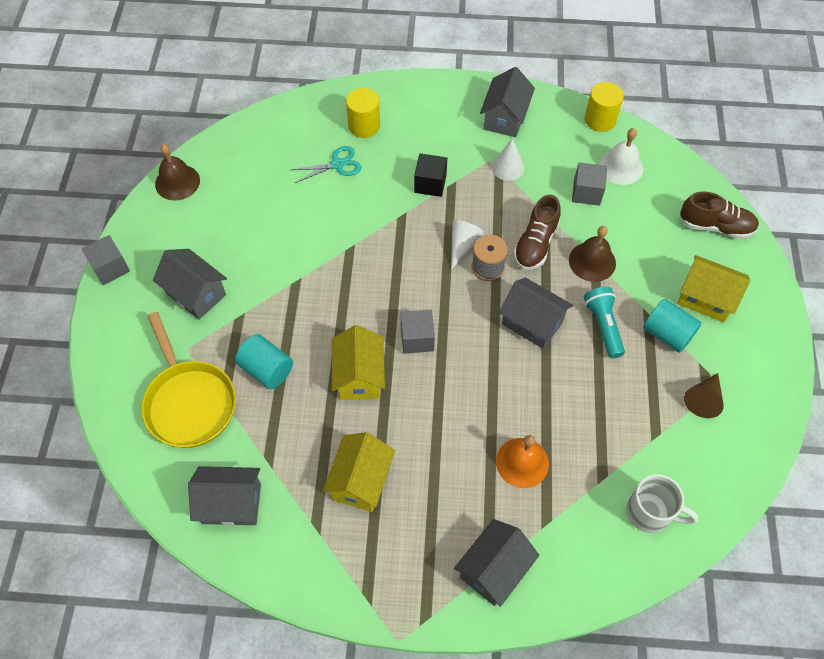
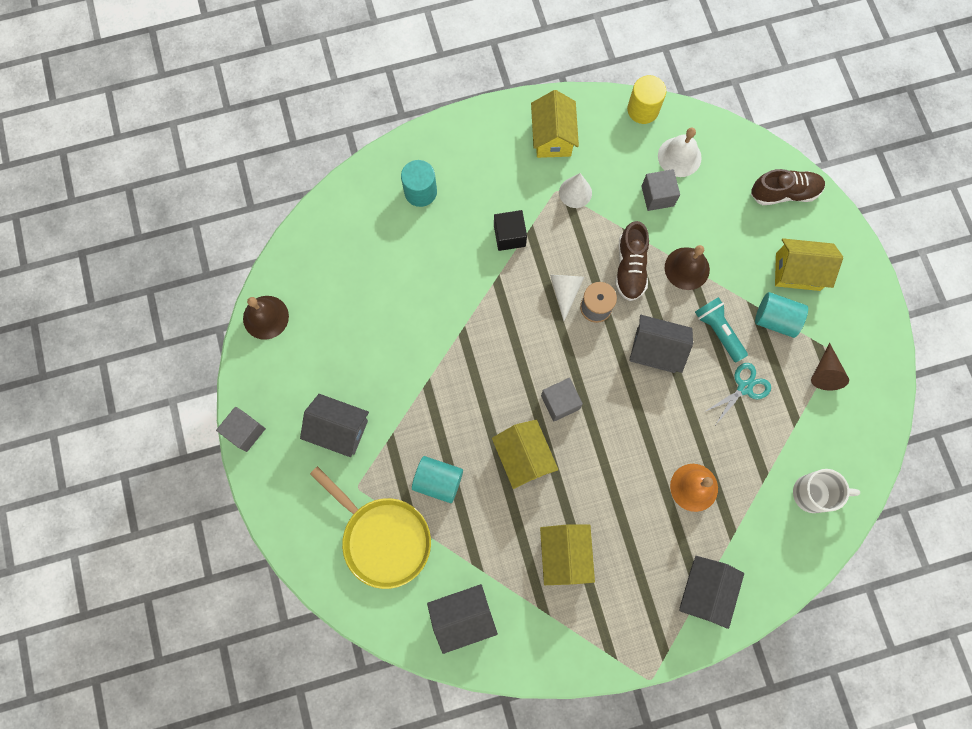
camera: 20 degrees left, 15 degrees up
turquoise scissors [291,146,361,183] -> turquoise scissors moved to [706,363,771,424]
yellow cylinder [346,88,380,138] -> turquoise cylinder [401,160,437,207]
grey house [480,67,535,137] -> yellow house [531,90,579,158]

